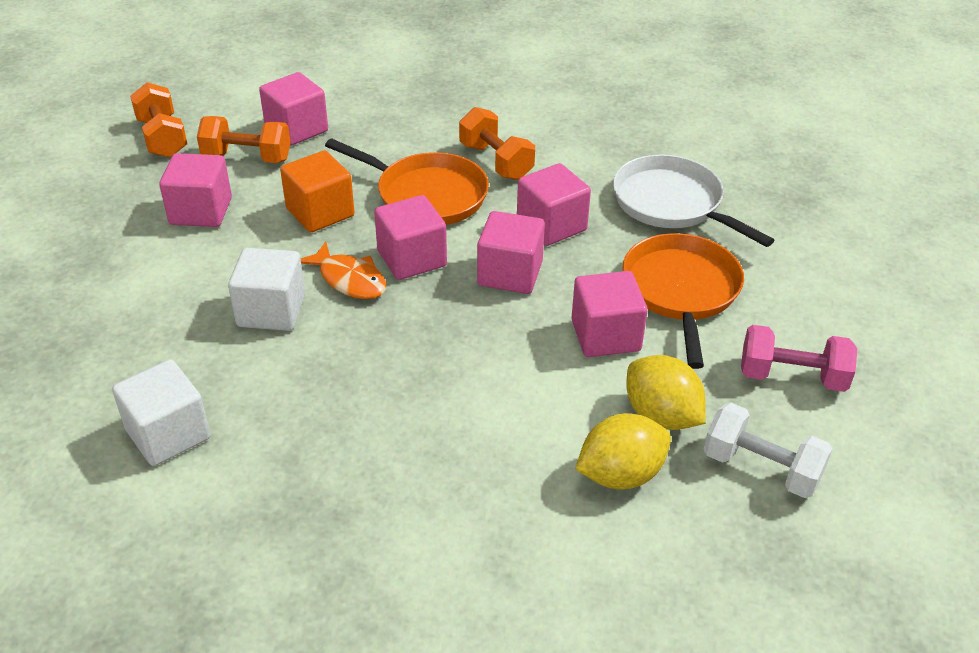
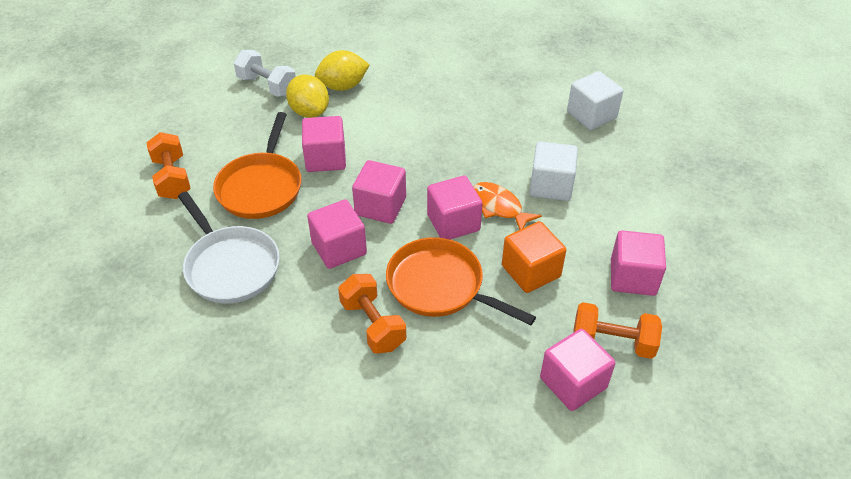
camera: 175 degrees left, 5 degrees up
orange dumbbell [130,82,187,157] -> orange dumbbell moved to [146,132,191,199]
pink dumbbell [741,325,857,392] -> none

